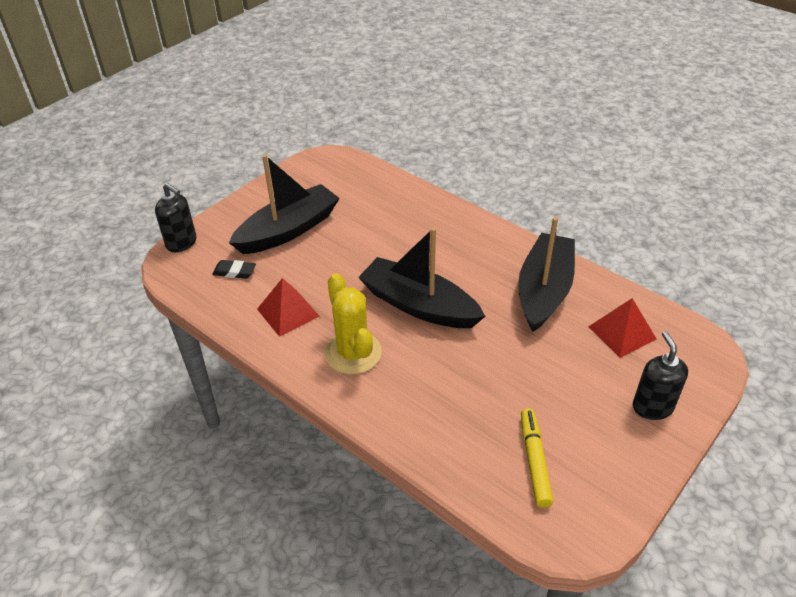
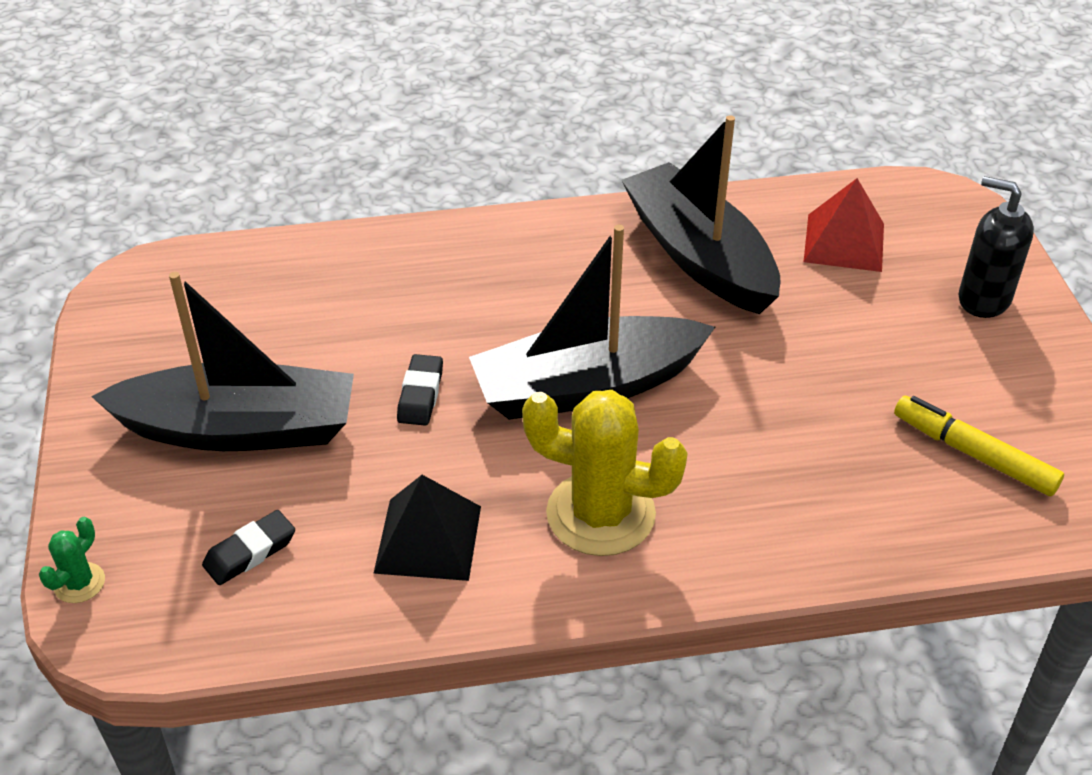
camera: 50 degrees left, 0 degrees up
black soap dispenser [155,183,197,252] -> green cactus [39,517,105,603]
black boat [229,154,340,254] -> black boat turned 90 degrees clockwise [91,272,354,451]
red pyramid [257,278,320,337] -> black pyramid [373,475,481,581]
none -> black eraser [397,354,443,426]

